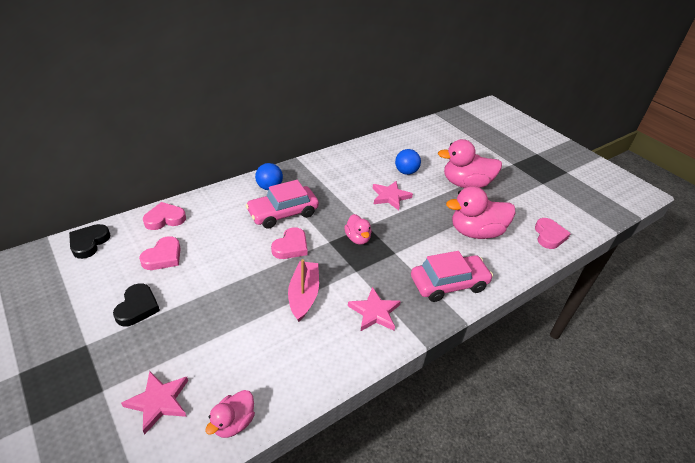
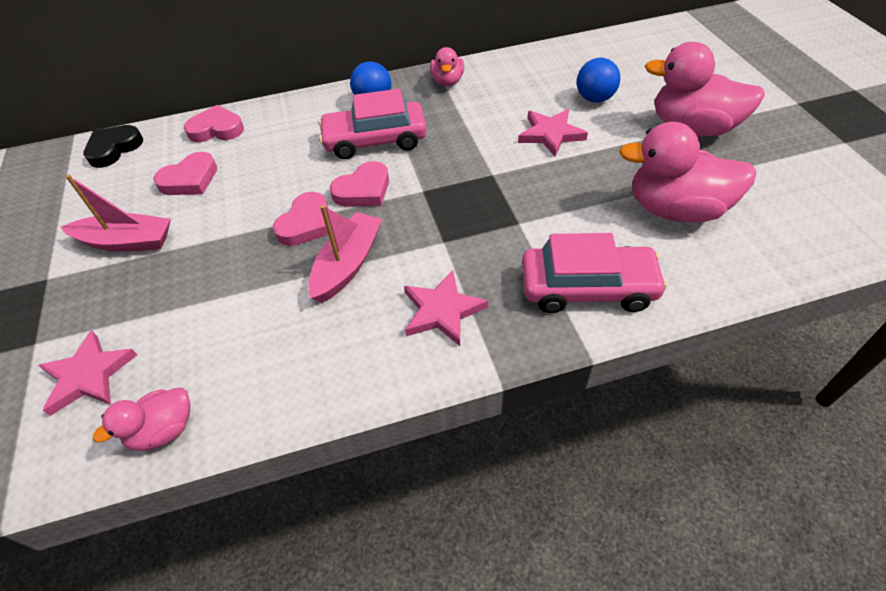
camera: 25 degrees right, 10 degrees up
black heart [113,283,160,326] -> pink boat [60,175,171,252]
pink duck [344,214,372,245] -> pink duck moved to [430,47,464,86]
pink heart [535,218,571,249] -> pink heart moved to [273,192,329,246]

